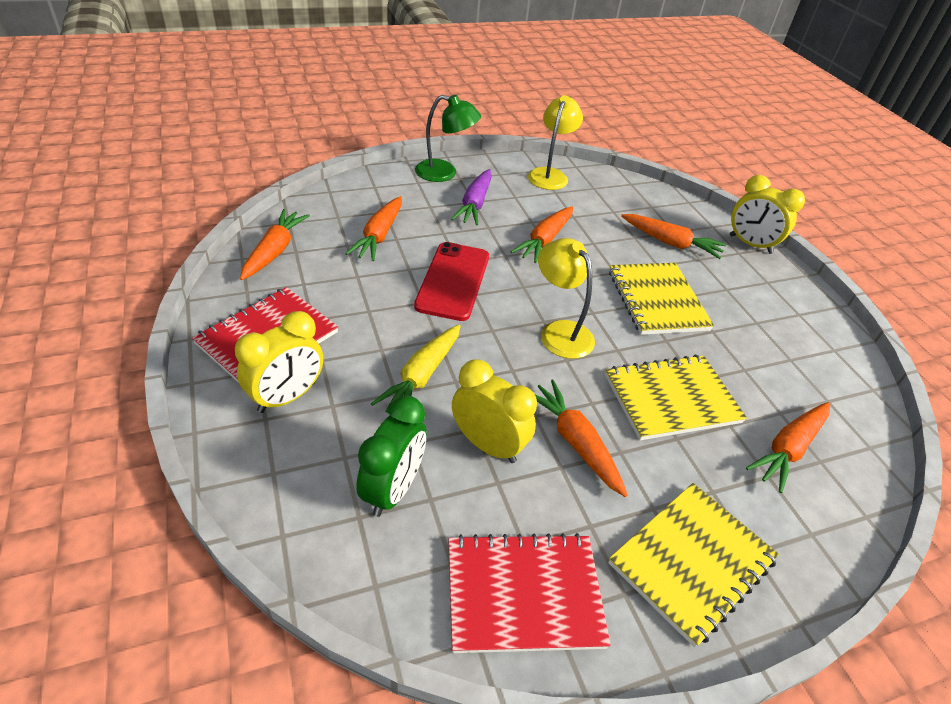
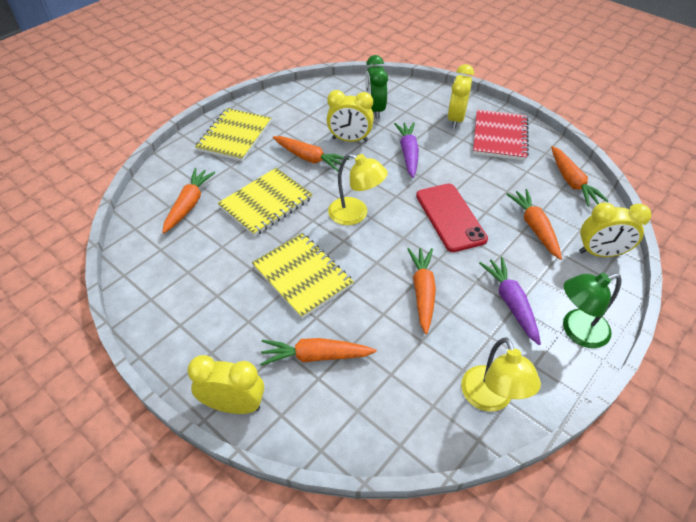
camera: 155 degrees right, 5 degrees up
yellow carrot [371,325,461,413] -> purple carrot [394,122,419,178]
red notebook [448,533,611,653] -> none
none -> yellow clock [579,202,651,257]

